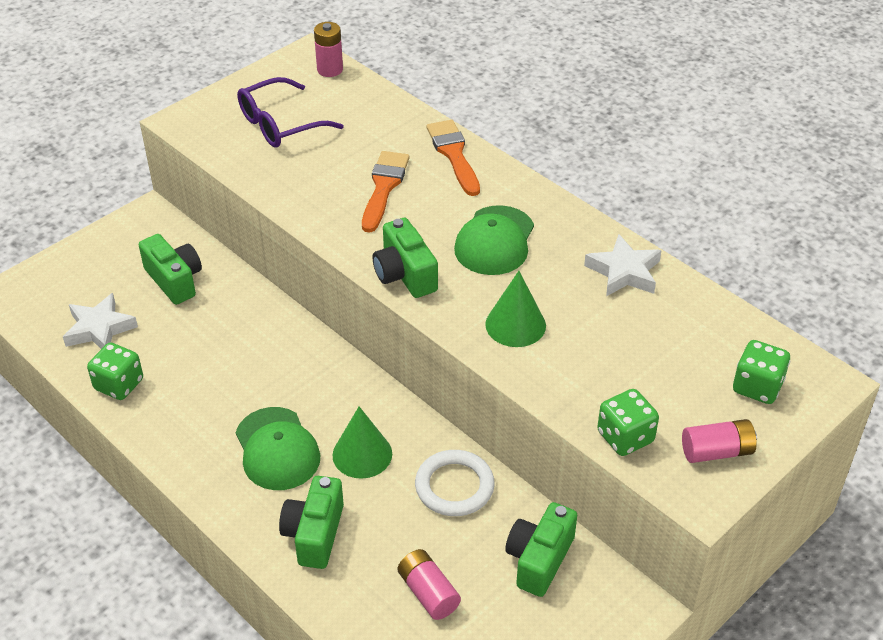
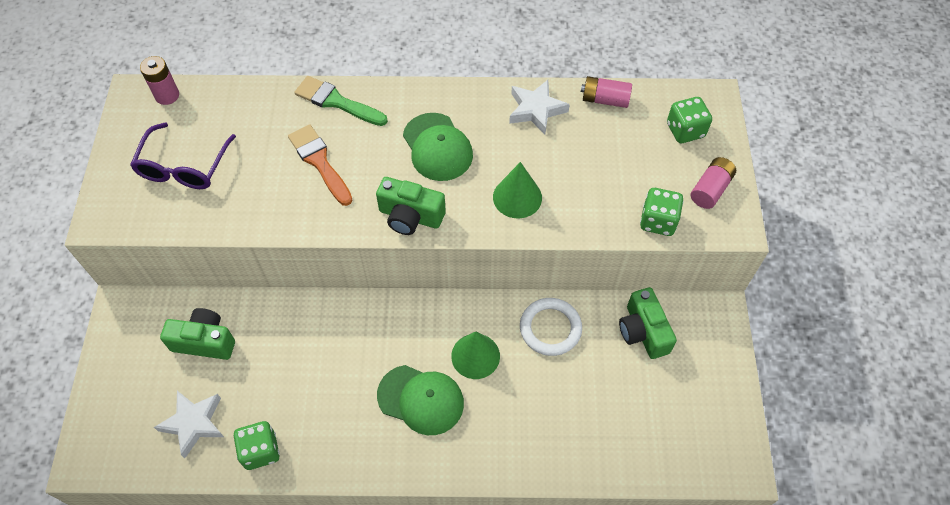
camera: 45 degrees left, 15 degrees up
green camera [279,476,344,569] -> none
pink battery [398,549,461,620] -> pink battery moved to [581,76,632,108]
orange brush [426,120,480,196] -> green brush [294,76,388,126]

